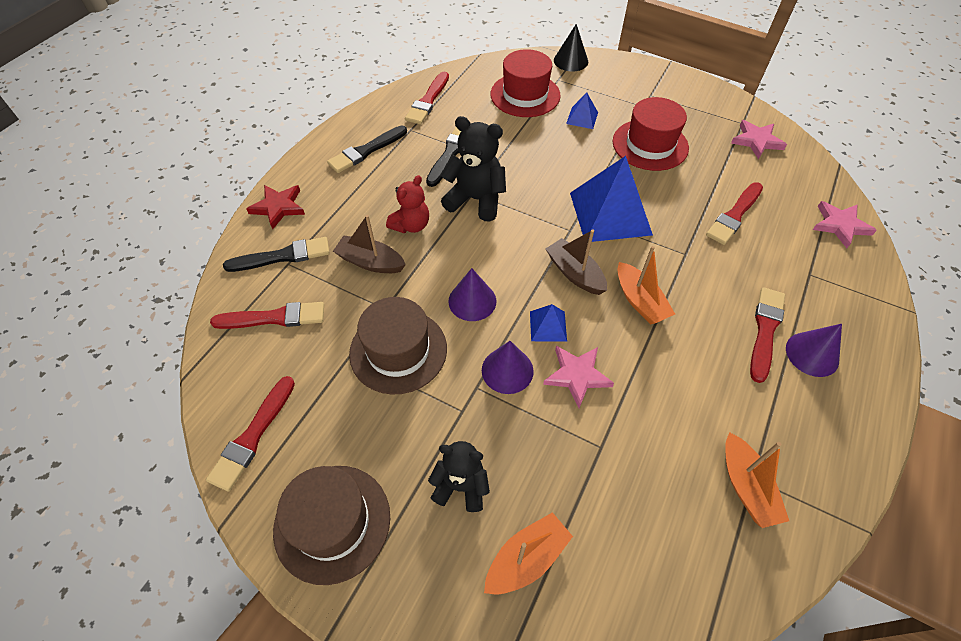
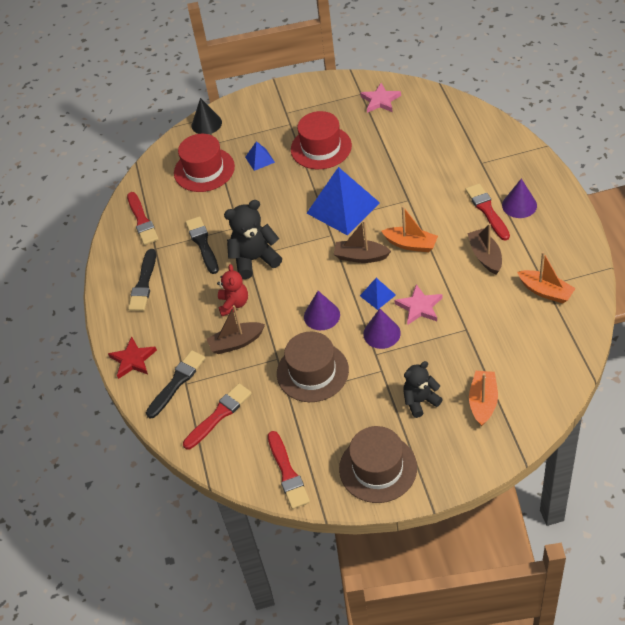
camera: 35 degrees left, 5 degrees down
red brush [706,182,763,245] -> none
pink star [813,201,877,248] -> none
none -> brown boat [467,224,502,274]

